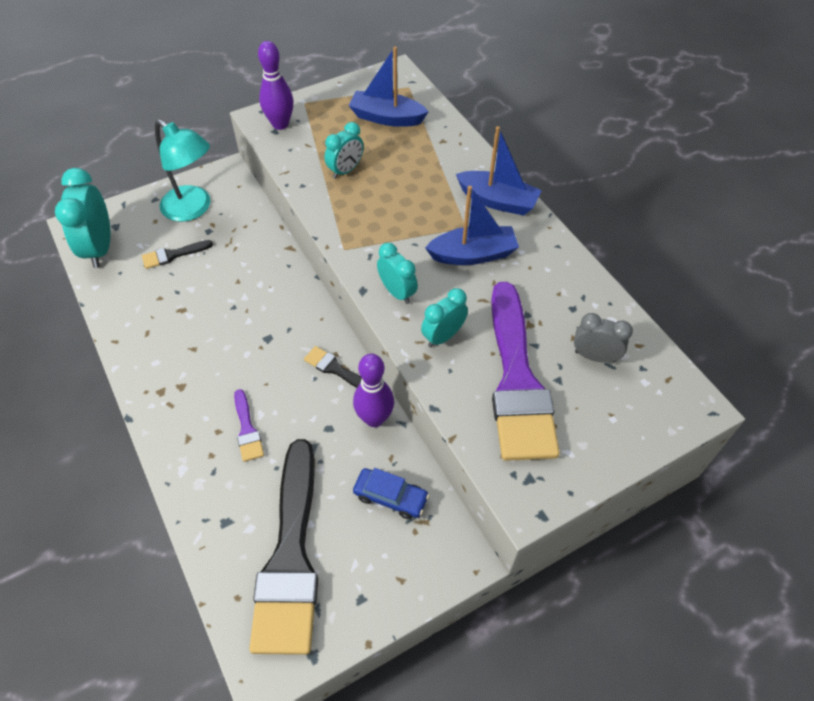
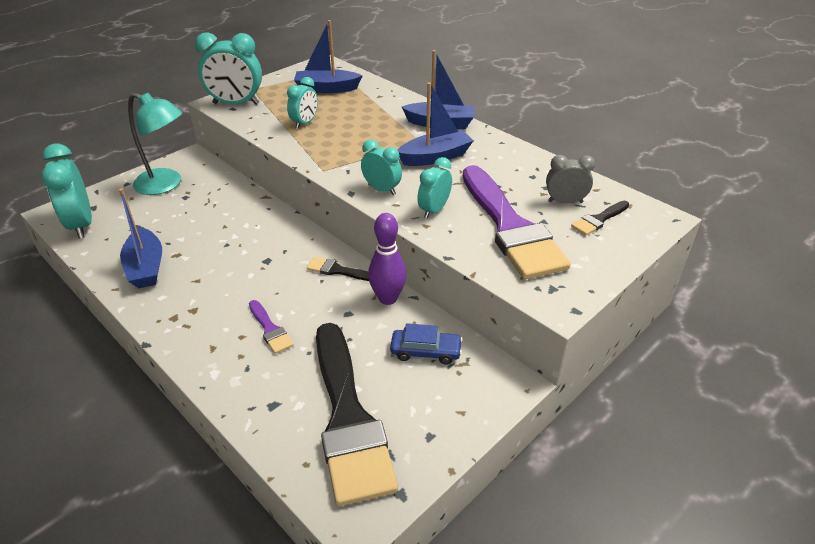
camera: 15 degrees left, 15 degrees down
black brush [142,240,213,269] -> black brush moved to [571,201,629,235]
purple bowling pin [258,41,293,130] -> turquoise clock [195,32,262,105]
none -> blue boat [119,188,162,288]

